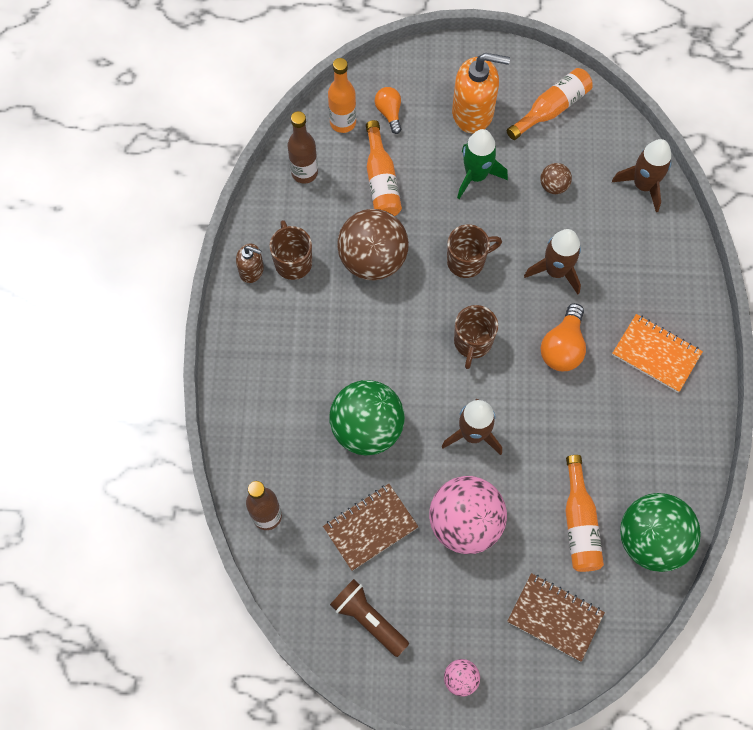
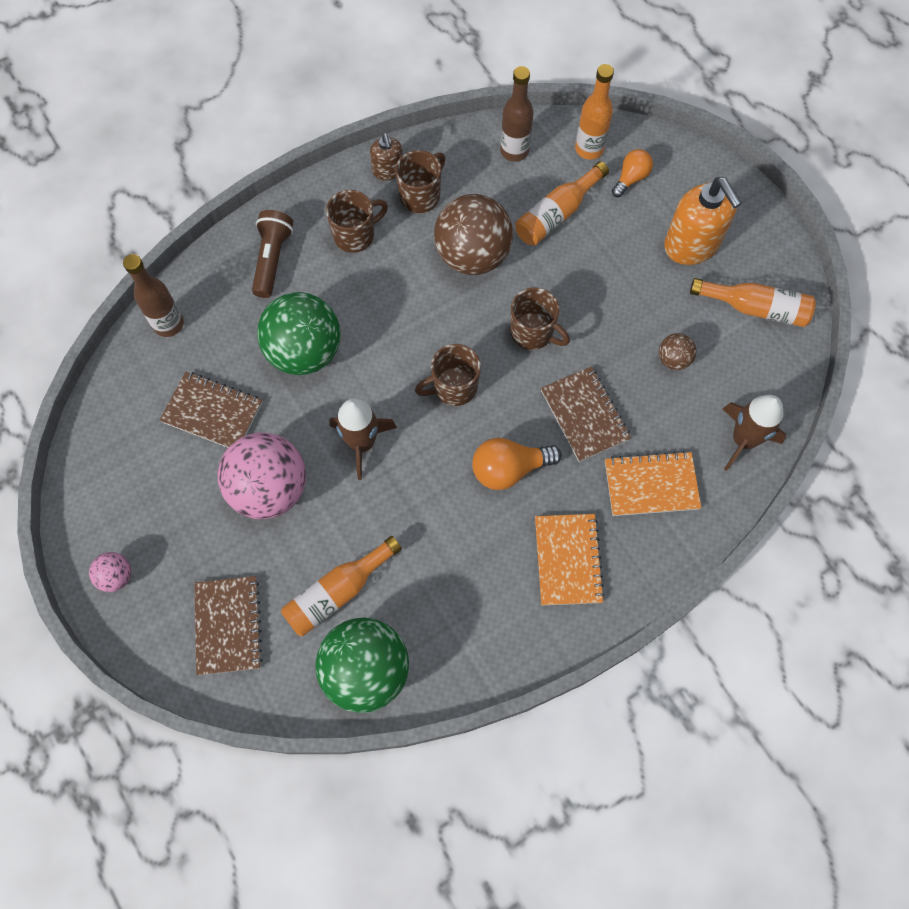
camera: 55 degrees right, 0 degrees up
brown flashlight [330,579,409,657] -> brown flashlight moved to [252,210,293,298]
green rocket [457,129,508,199] -> none
brown rocket [524,229,581,294] -> brown notebook [541,366,631,462]
none -> brown mug [326,190,388,253]
none -> orange notebook [605,451,701,516]

